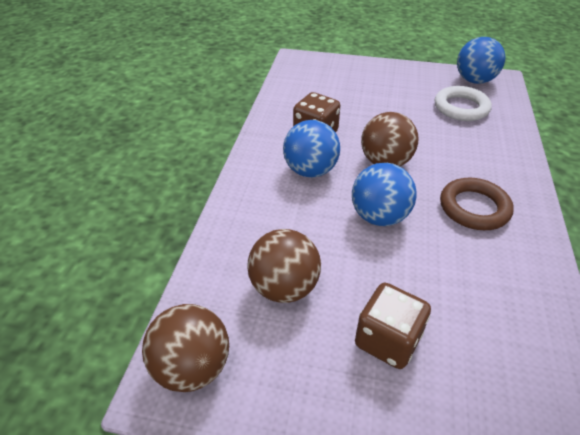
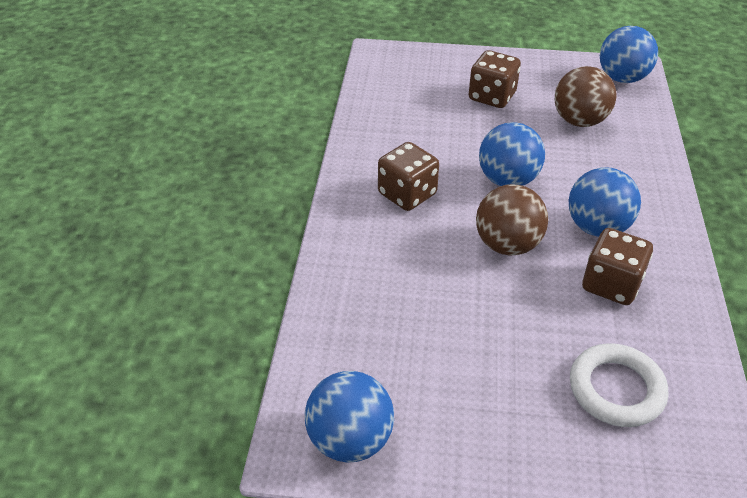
camera: 175 degrees right, 0 degrees up
brown ball [142,304,229,392] -> blue ball [600,26,658,83]
white ring [435,86,492,121] -> white ring moved to [570,343,668,427]
brown ring [440,178,514,230] -> brown dice [378,142,439,211]

